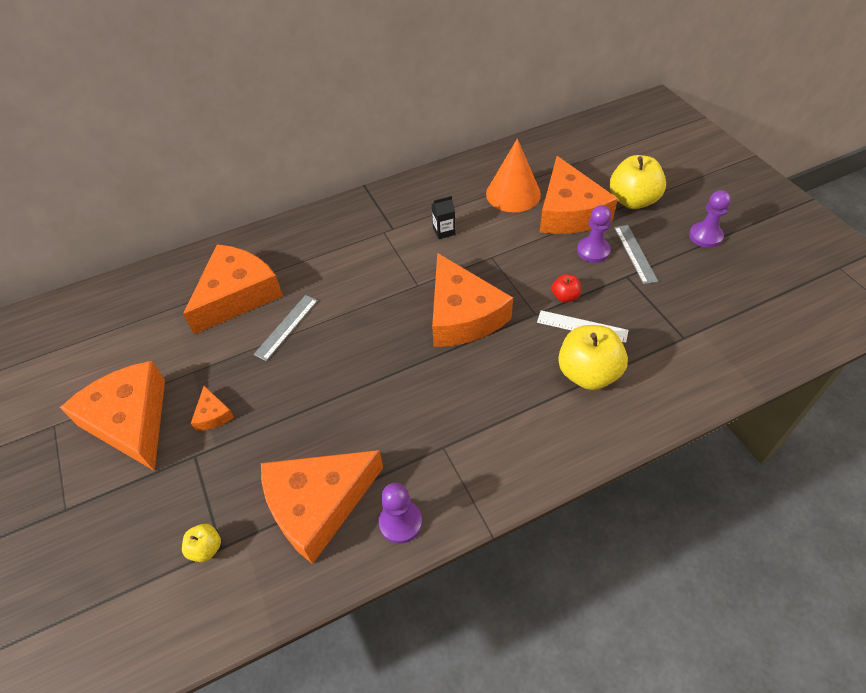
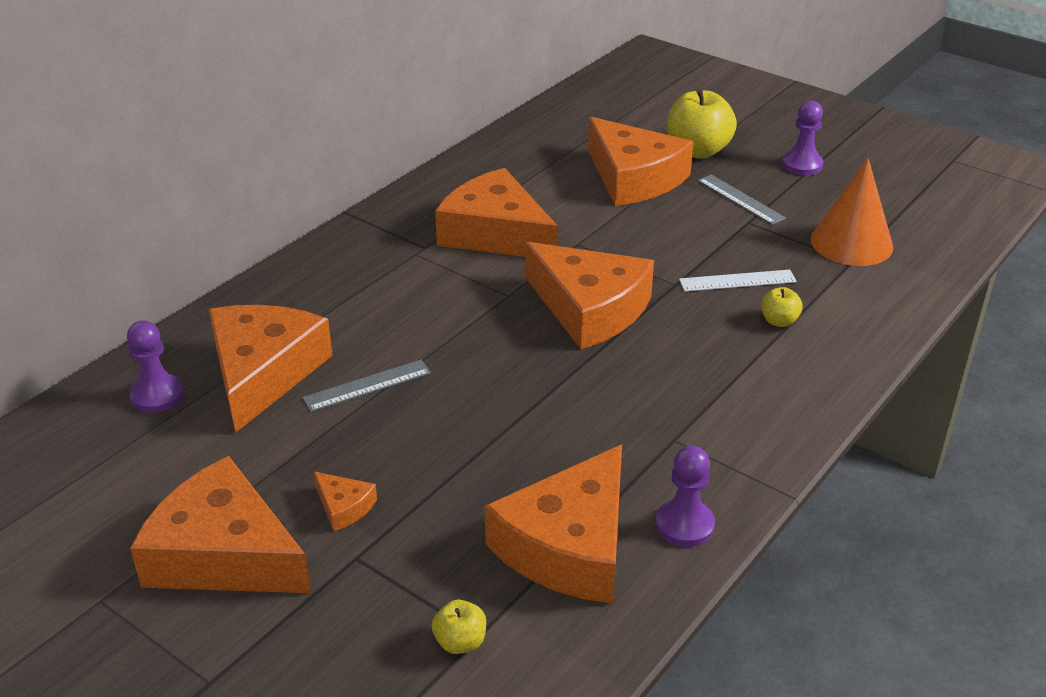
camera: 30 degrees left, 15 degrees down
grey ruler [253,295,318,361] -> grey ruler turned 60 degrees clockwise [302,360,431,412]
black carton [432,196,455,239] -> orange cheese [435,168,558,257]
orange cone [486,139,541,212] -> orange cone moved to [811,158,893,266]
red apple [552,274,581,303] -> none
yellow apple [558,325,628,390] -> yellow apple [761,287,803,327], size x0.49
purple pawn [577,205,612,263] -> purple pawn moved to [127,321,184,413]

